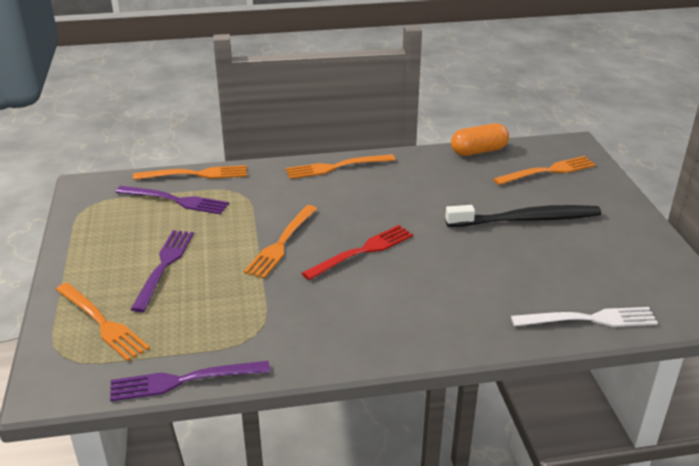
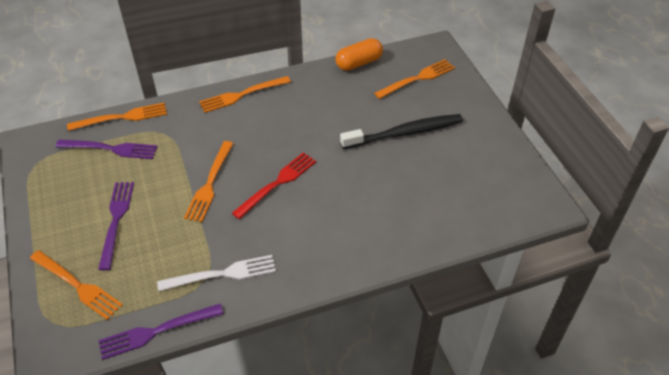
camera: 10 degrees left, 15 degrees up
white fork [511,307,658,327] -> white fork moved to [157,255,276,291]

